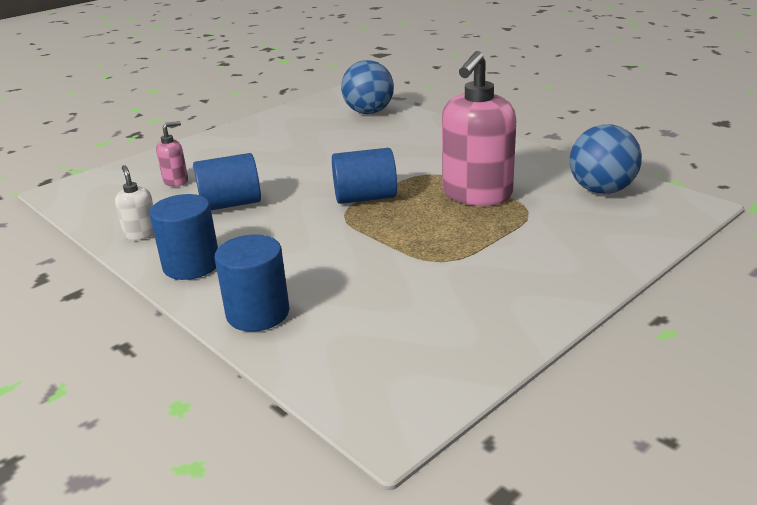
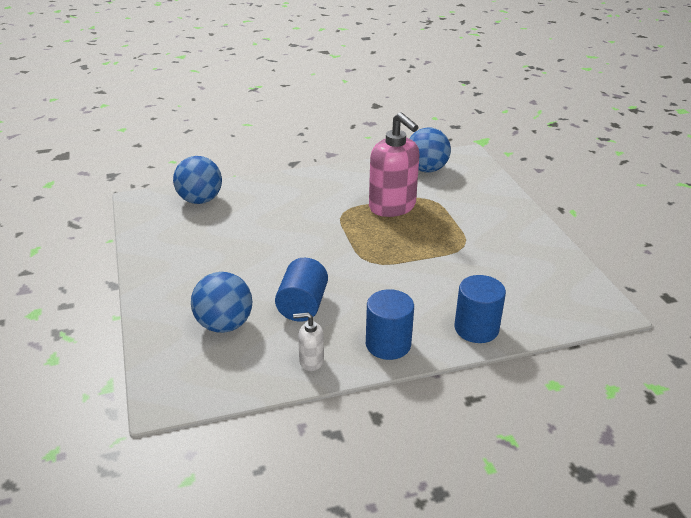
camera: 65 degrees left, 5 degrees up
pink soap dispenser [156,121,188,187] -> blue ball [191,272,252,333]
blue cylinder [332,148,397,204] -> none

